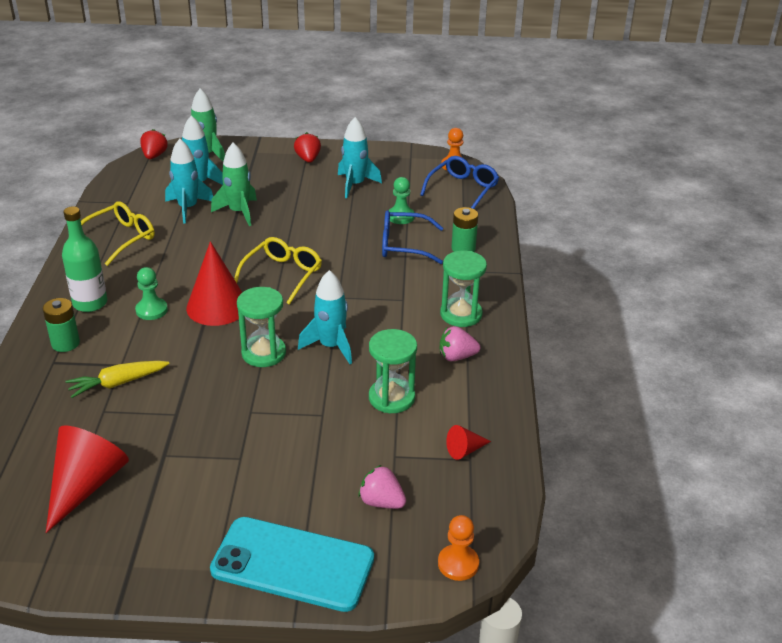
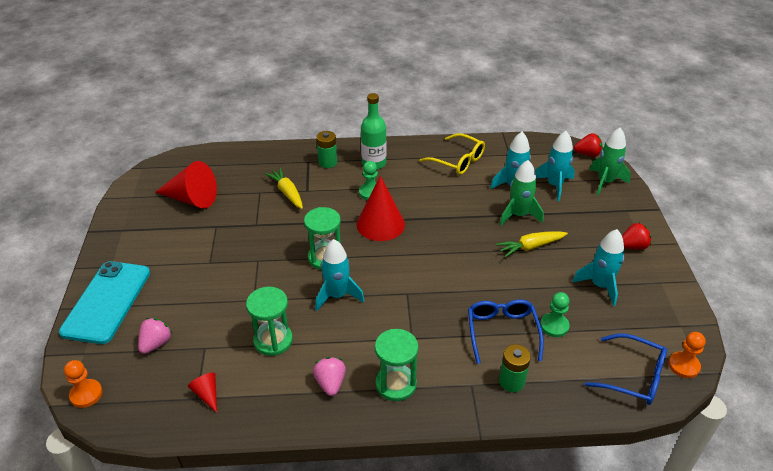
camera: 85 degrees right, 5 degrees up
yellow glasses [234,237,322,305] -> none
none -> yellow carrot [496,231,568,257]

